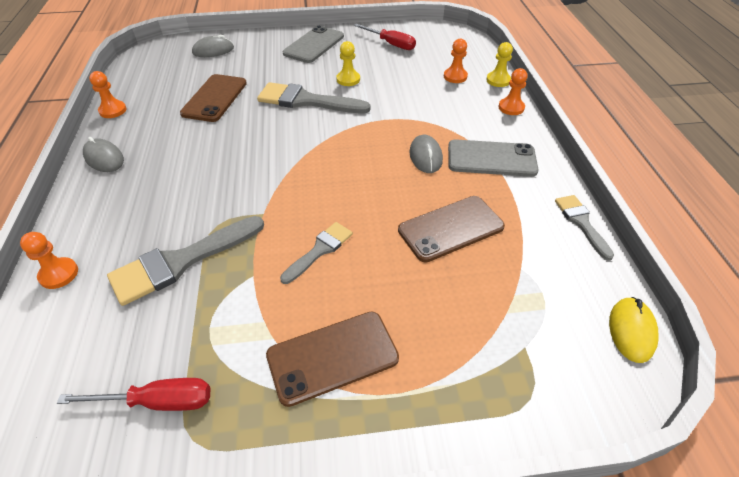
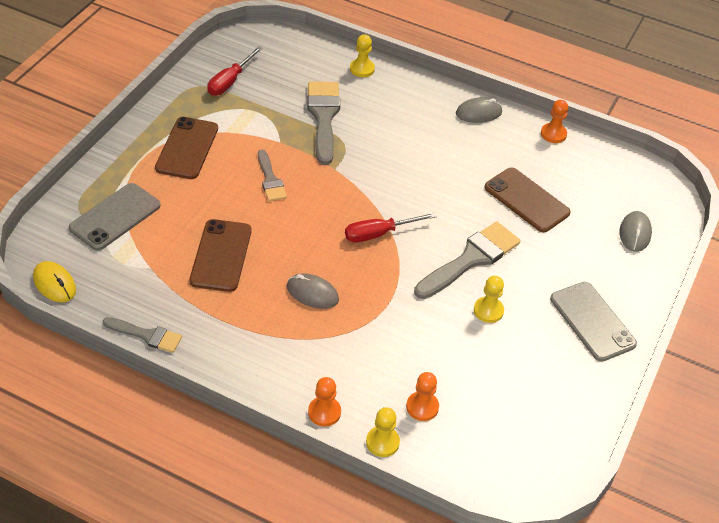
camera: 120 degrees right, 0 degrees up
orange pawn [20,232,78,289] -> yellow pawn [350,35,375,77]
red screwdriver [354,24,416,50] -> red screwdriver moved to [345,213,437,242]
grey phone [448,140,538,177] -> grey phone moved to [69,183,161,251]

